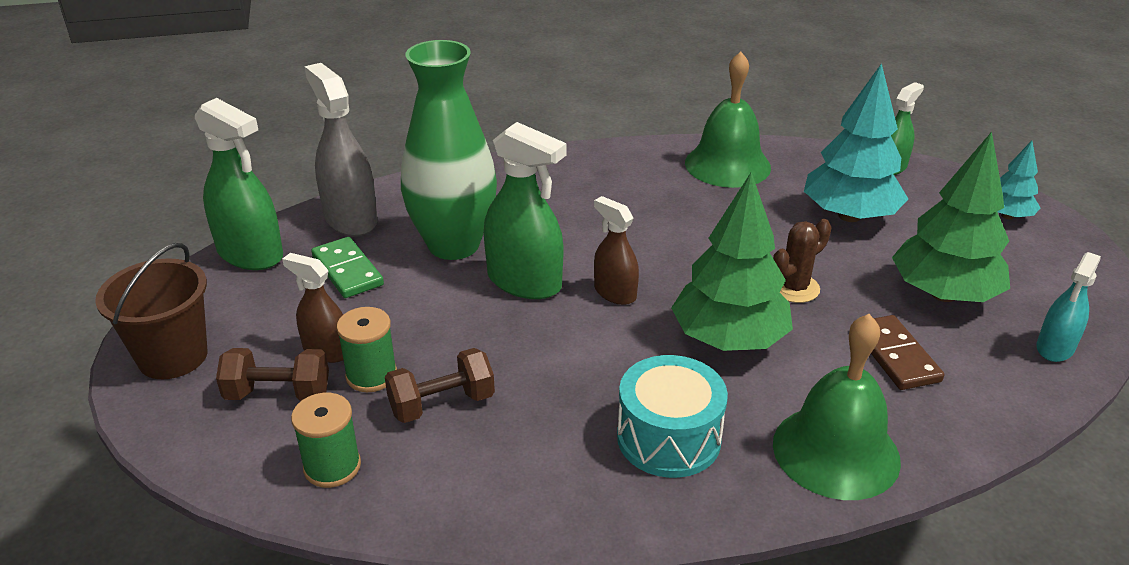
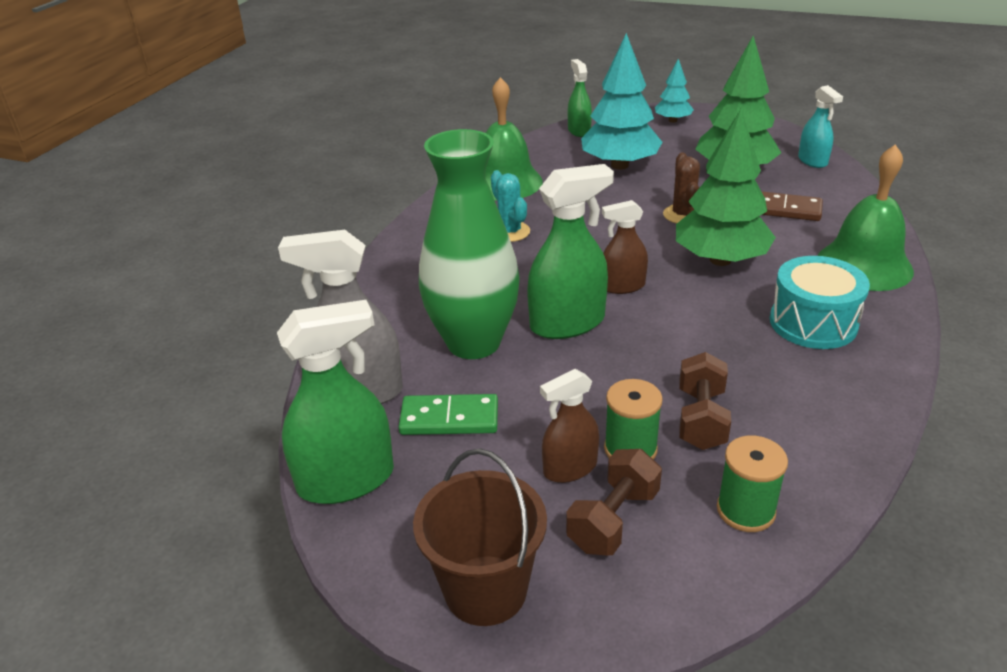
camera: 55 degrees left, 0 degrees up
none -> turquoise cactus [491,170,530,242]

